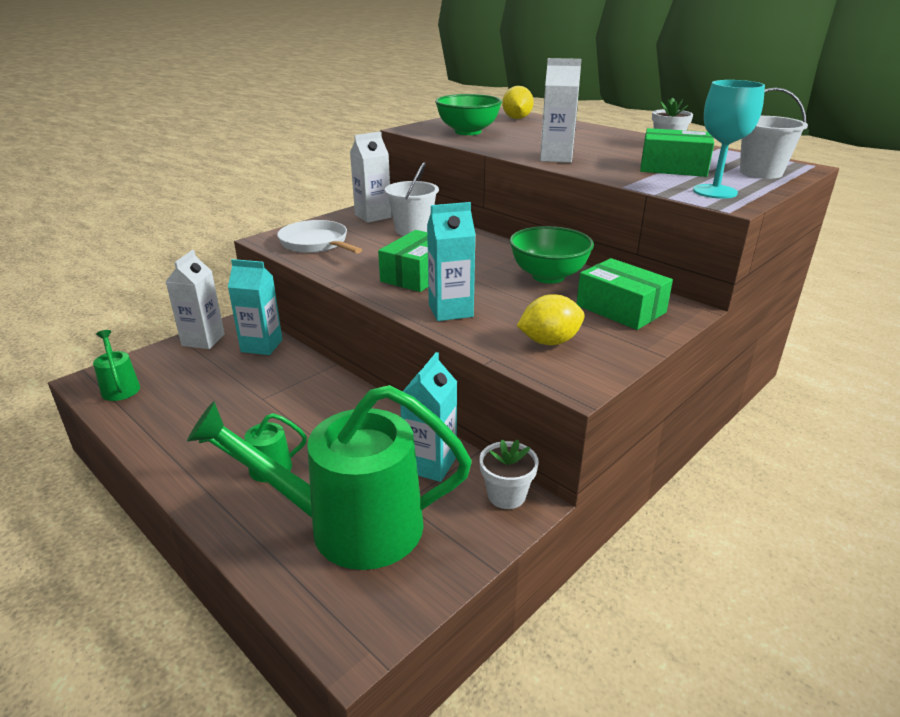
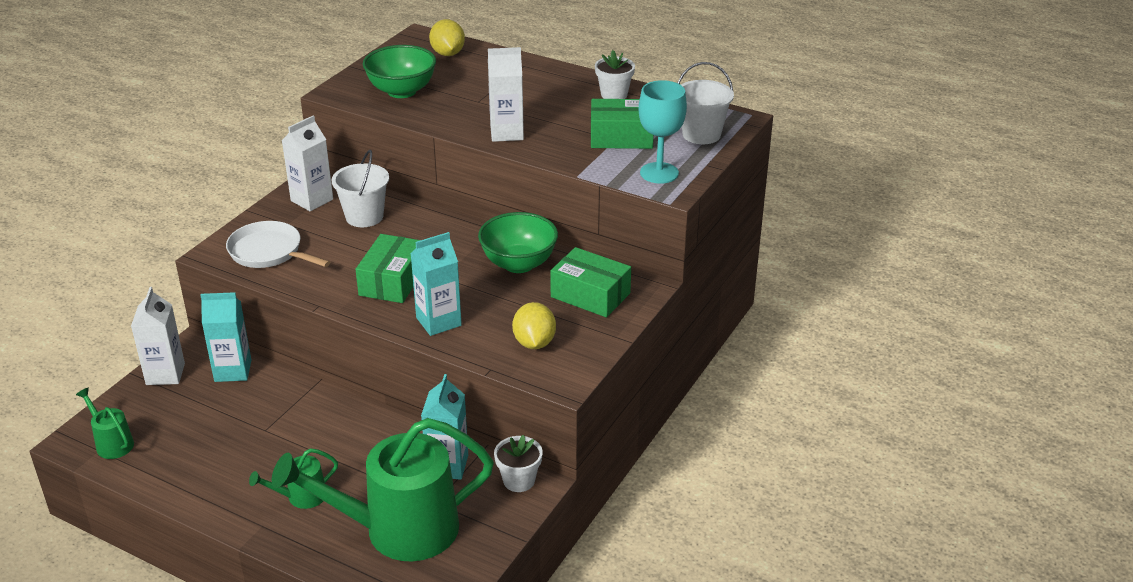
camera: 15 degrees left, 5 degrees up
yellow lemon [517,294,585,345] -> yellow lemon turned 60 degrees counterclockwise [512,302,556,349]

